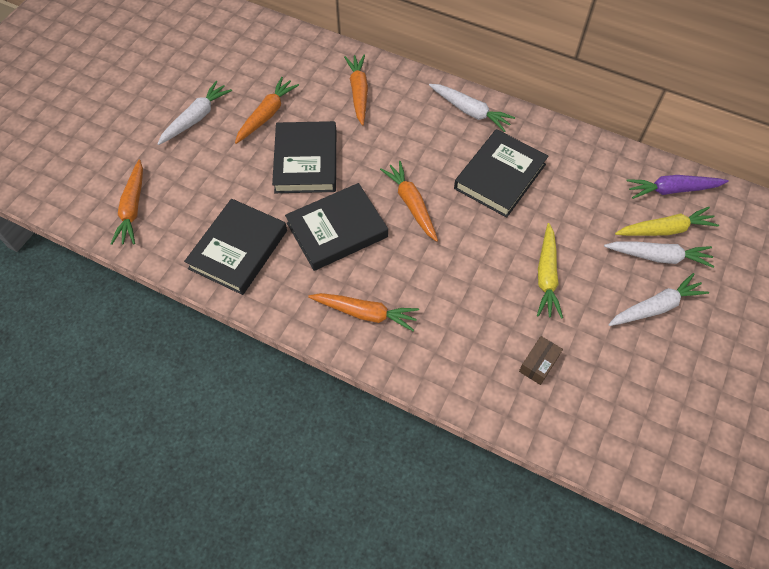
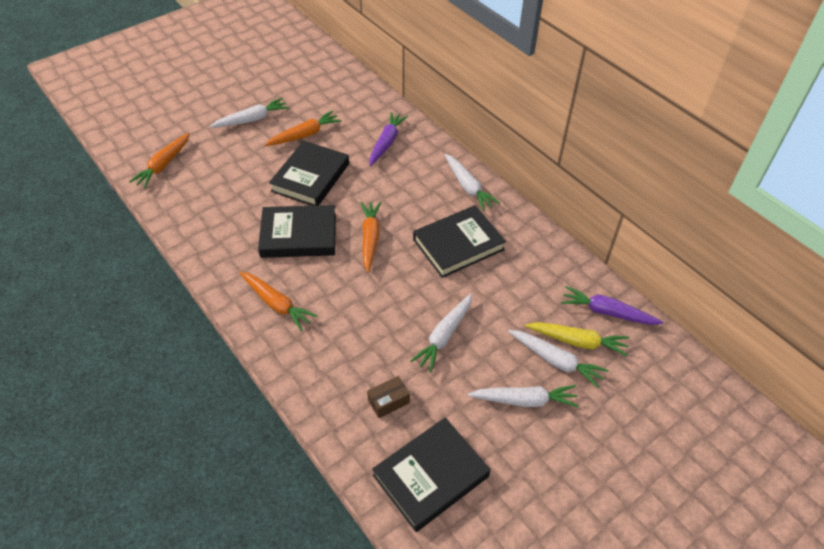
camera: 25 degrees right, 10 degrees down
black book [184,199,287,295] -> black book moved to [372,417,491,532]
orange carrot [344,55,368,125] -> purple carrot [370,112,408,166]
yellow carrot [537,223,563,319] -> white carrot [410,294,472,372]

